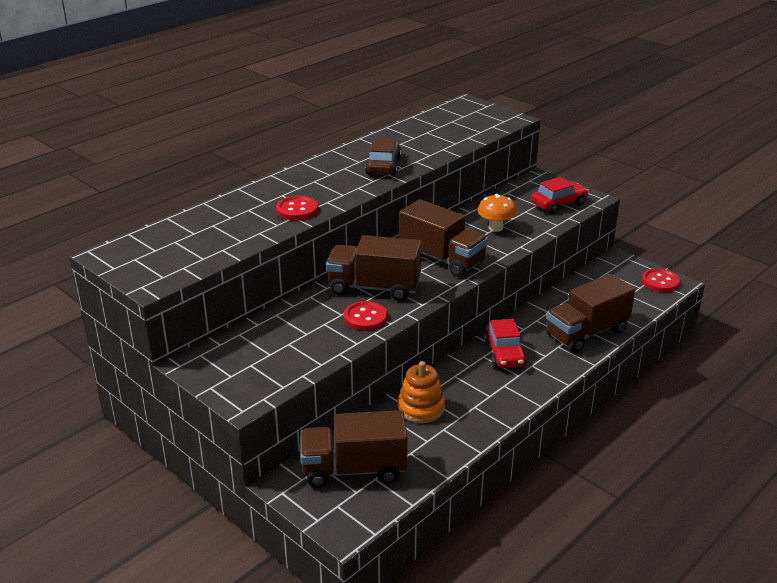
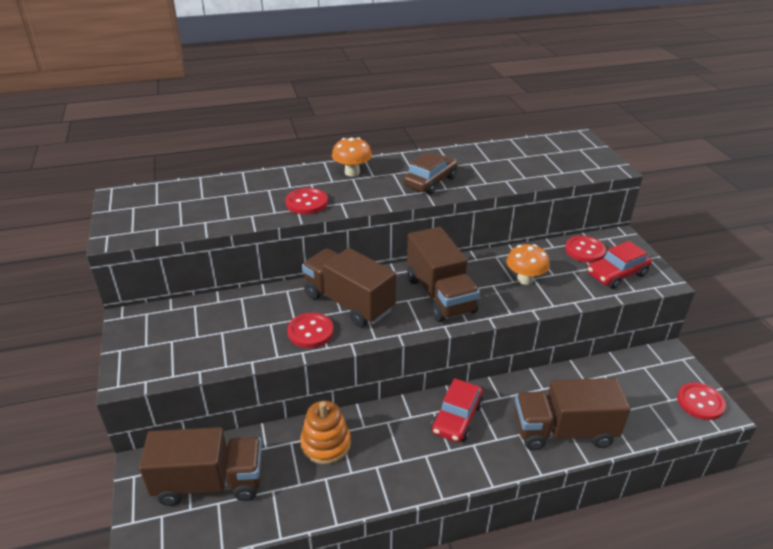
camera: 30 degrees right, 5 degrees up
brown truck [300,410,408,488] -> brown truck turned 150 degrees clockwise [139,427,263,506]
red car [531,177,589,214] -> red car turned 150 degrees clockwise [588,241,652,289]
none -> orange mushroom [332,137,372,177]
none -> red button [565,236,606,263]

